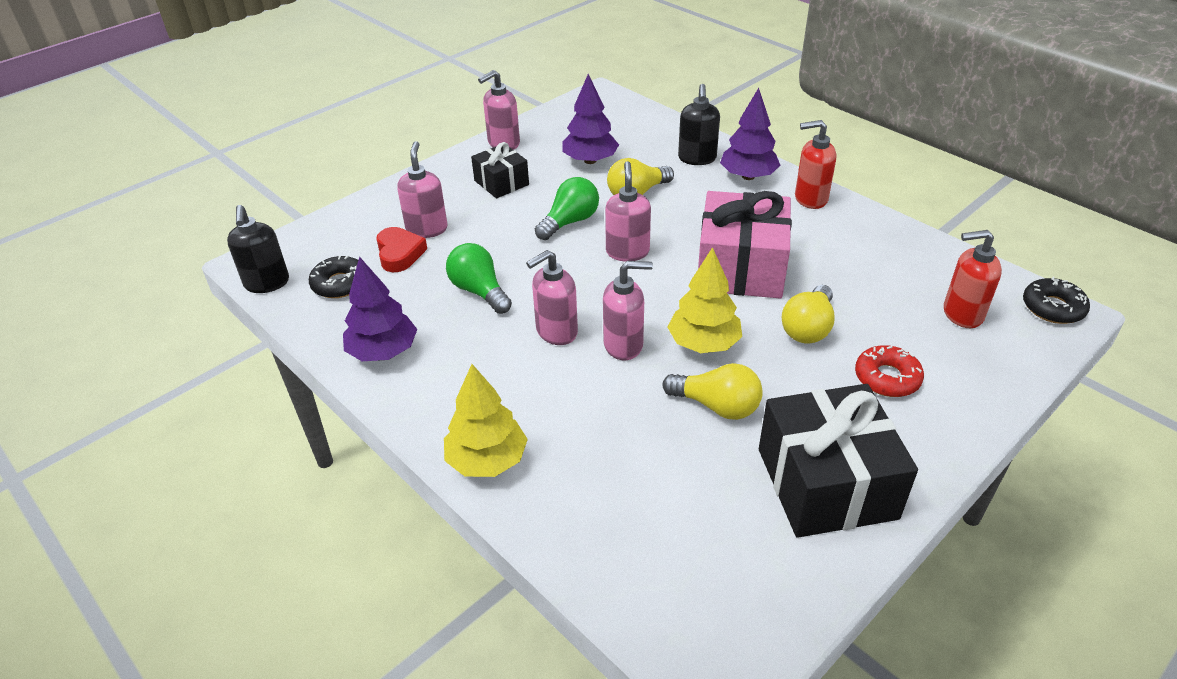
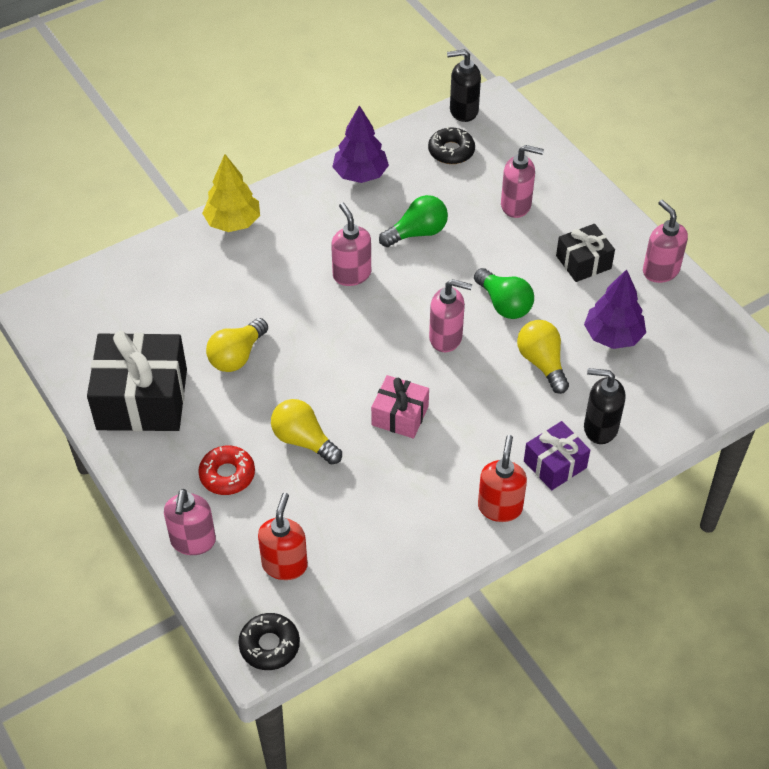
camera: 100 degrees right, 10 degrees up
red heart [376,227,427,272] -> none
pink soap dispenser [603,261,653,360] -> pink soap dispenser moved to [164,489,216,555]
yellow tree [667,247,742,353] -> none
pink gift [698,191,792,299] -> pink gift [371,375,429,438], size x0.54
purple tree [720,88,781,180] -> purple gift [524,421,590,490]

